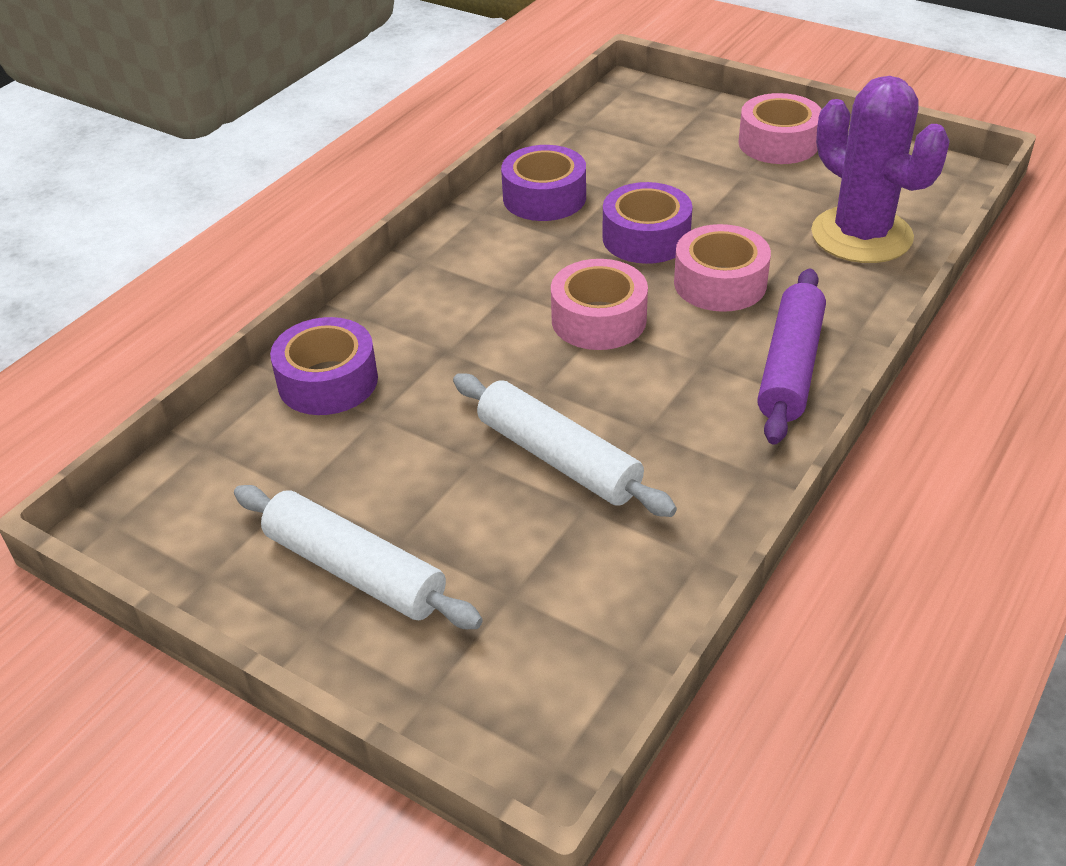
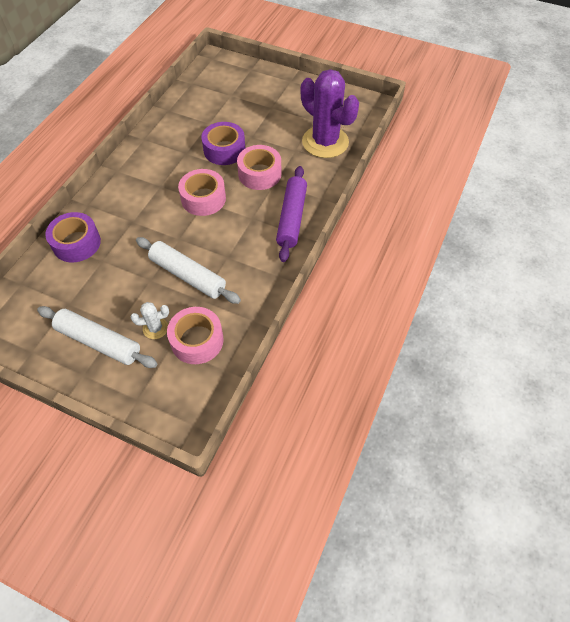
camera: 10 degrees left, 15 degrees up
purple tape [501,145,586,221] -> none
pink tape [738,93,822,164] -> pink tape moved to [167,307,224,364]
none -> white cactus [131,302,169,339]

